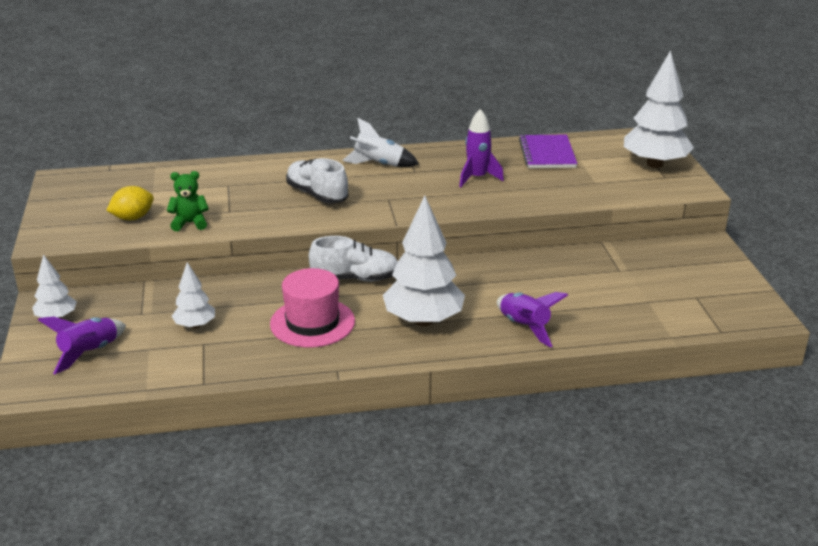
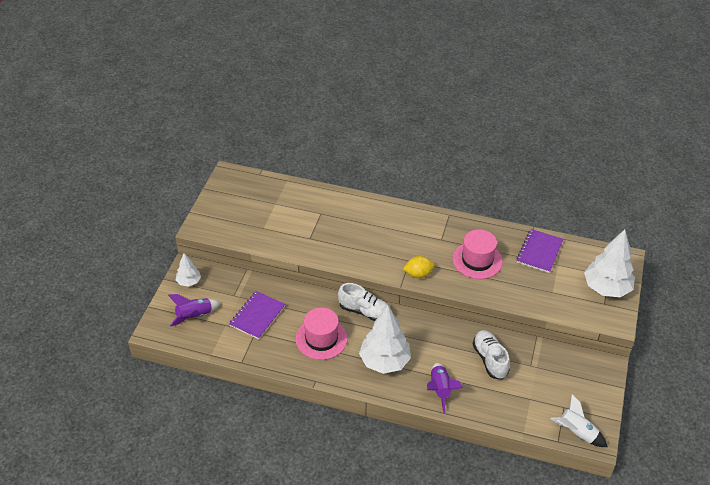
camera: 25 degrees right, 15 degrees up
yellow lemon [106,186,154,220] -> yellow lemon moved to [403,256,435,278]
green teddy bear [167,171,209,231] -> none
white tree [172,262,215,329] -> purple notebook [229,291,285,339]
white shoe [286,158,348,203] -> white shoe moved to [473,330,510,380]
white rocket [342,118,419,167] -> white rocket moved to [551,395,608,447]
purple rocket [459,109,504,187] -> pink hat [453,229,503,279]

